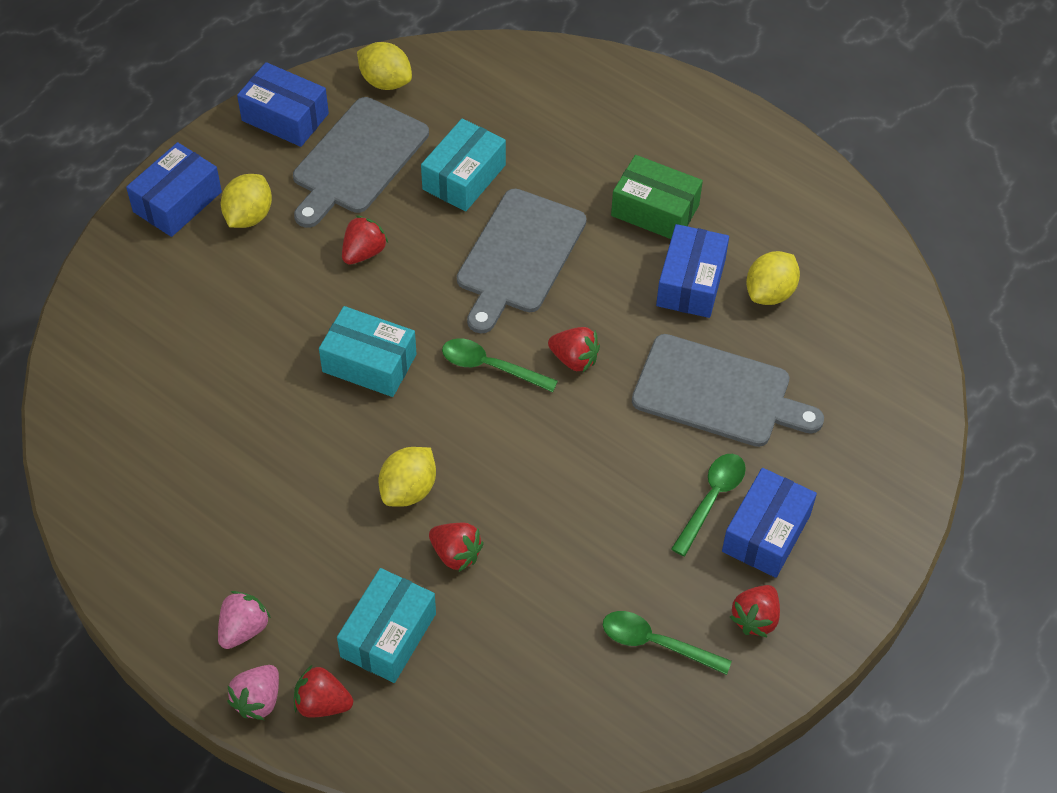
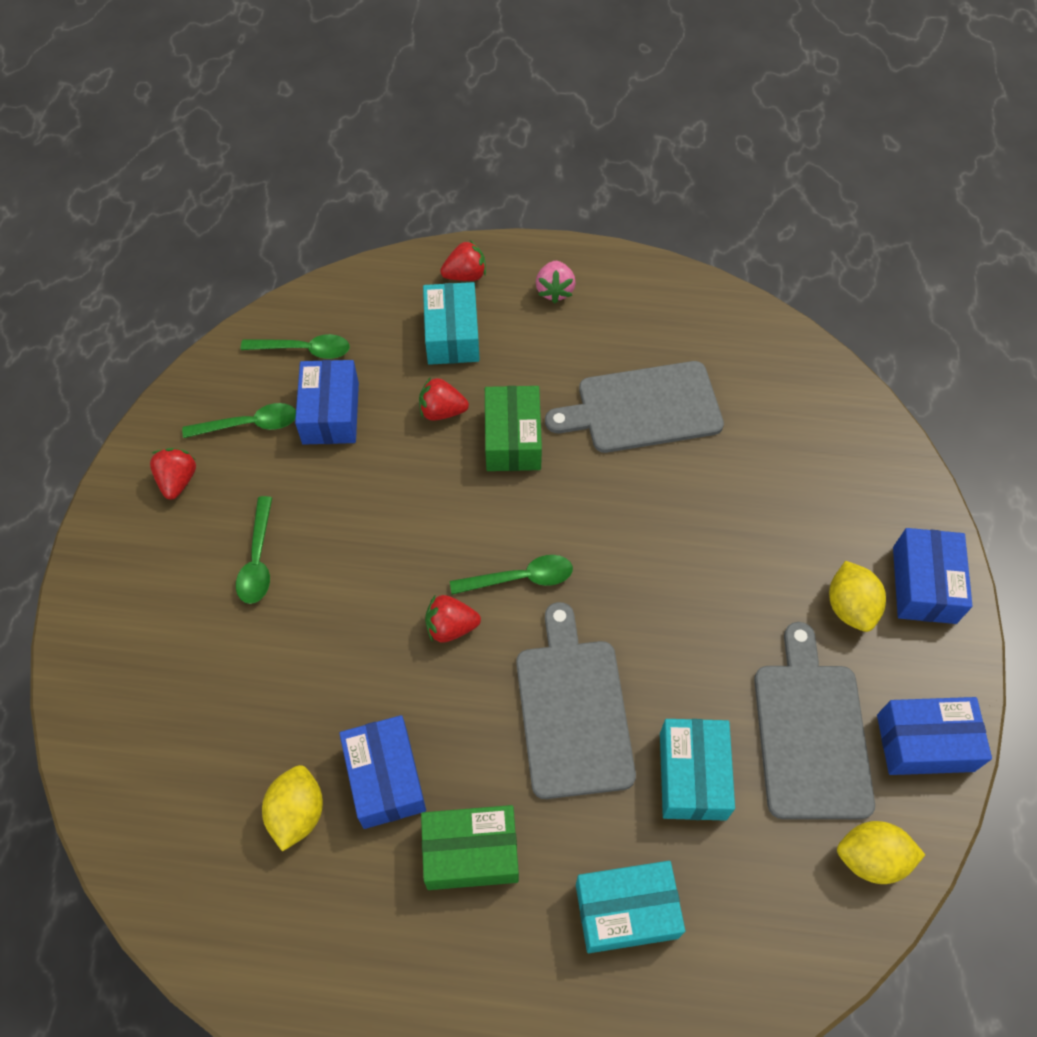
camera: 150 degrees right, 5 degrees up
pink strawberry [227,665,279,720] -> none
turquoise box [319,306,417,397] -> turquoise box moved to [576,861,685,953]
red strawberry [342,215,388,264] -> none
yellow lemon [379,447,436,507] -> green box [485,386,542,471]
grey cutting board [632,334,824,447] -> grey cutting board moved to [545,361,724,453]
blue box [722,468,817,578] -> blue box moved to [295,360,359,445]
none -> green spoon [240,334,350,359]

